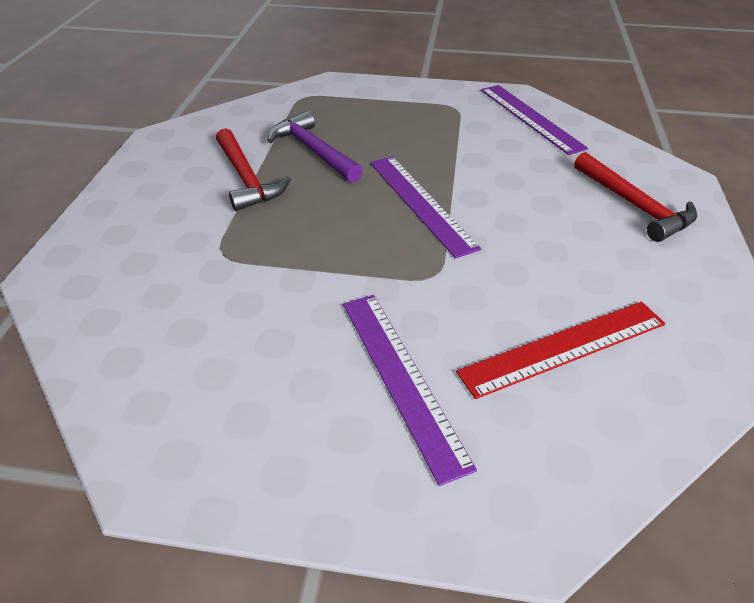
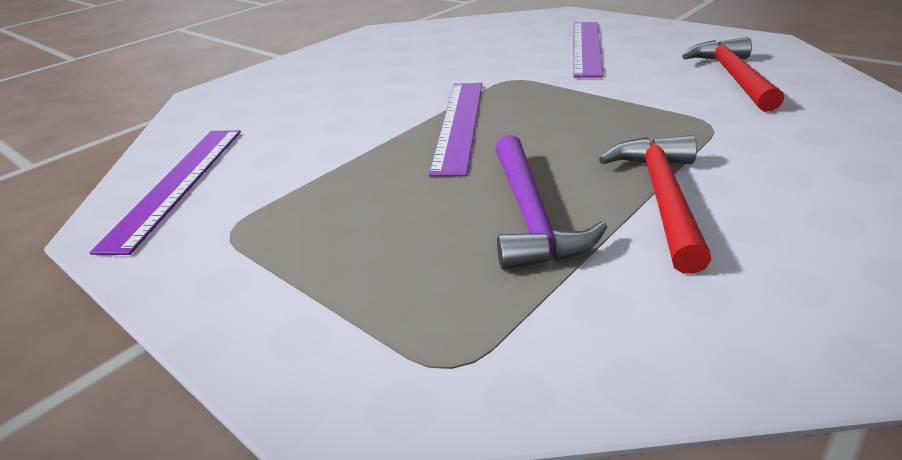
camera: 145 degrees left, 10 degrees down
red ruler [456,302,666,399] -> none
red hammer [574,152,697,242] -> red hammer moved to [682,37,784,112]

